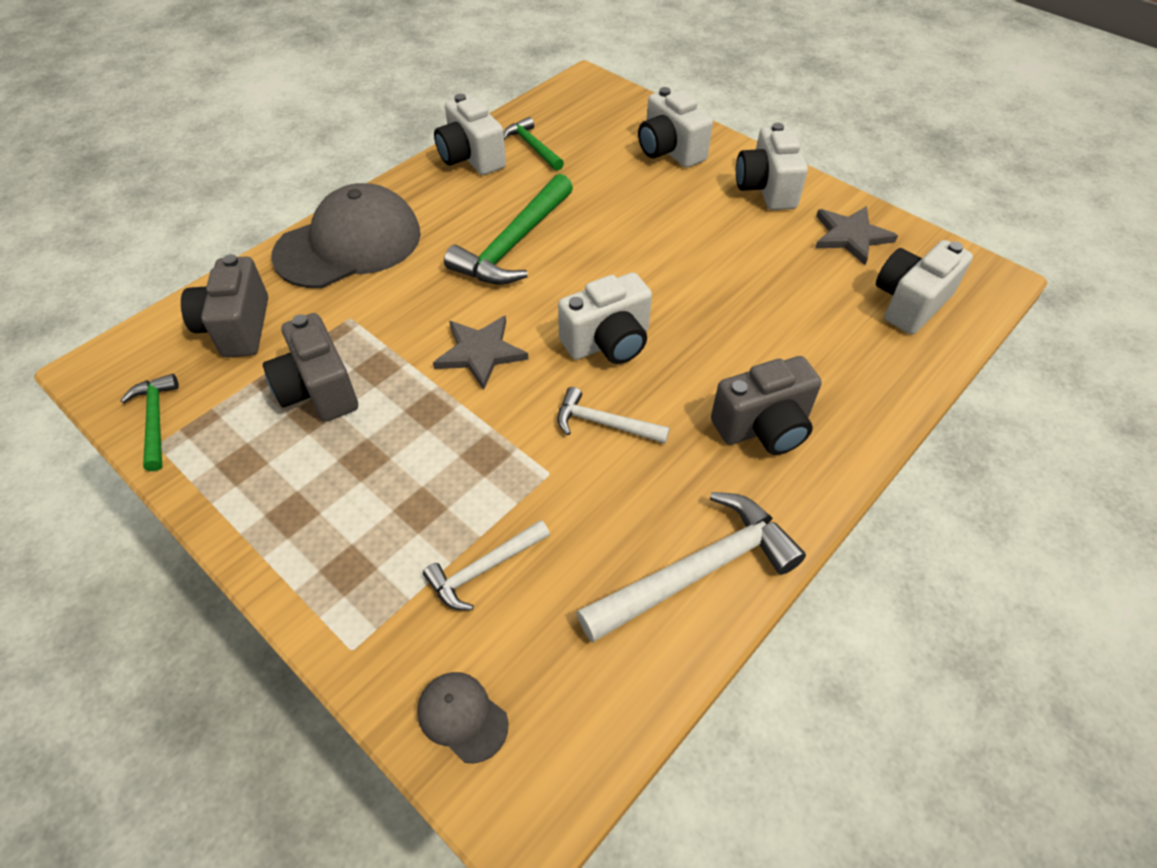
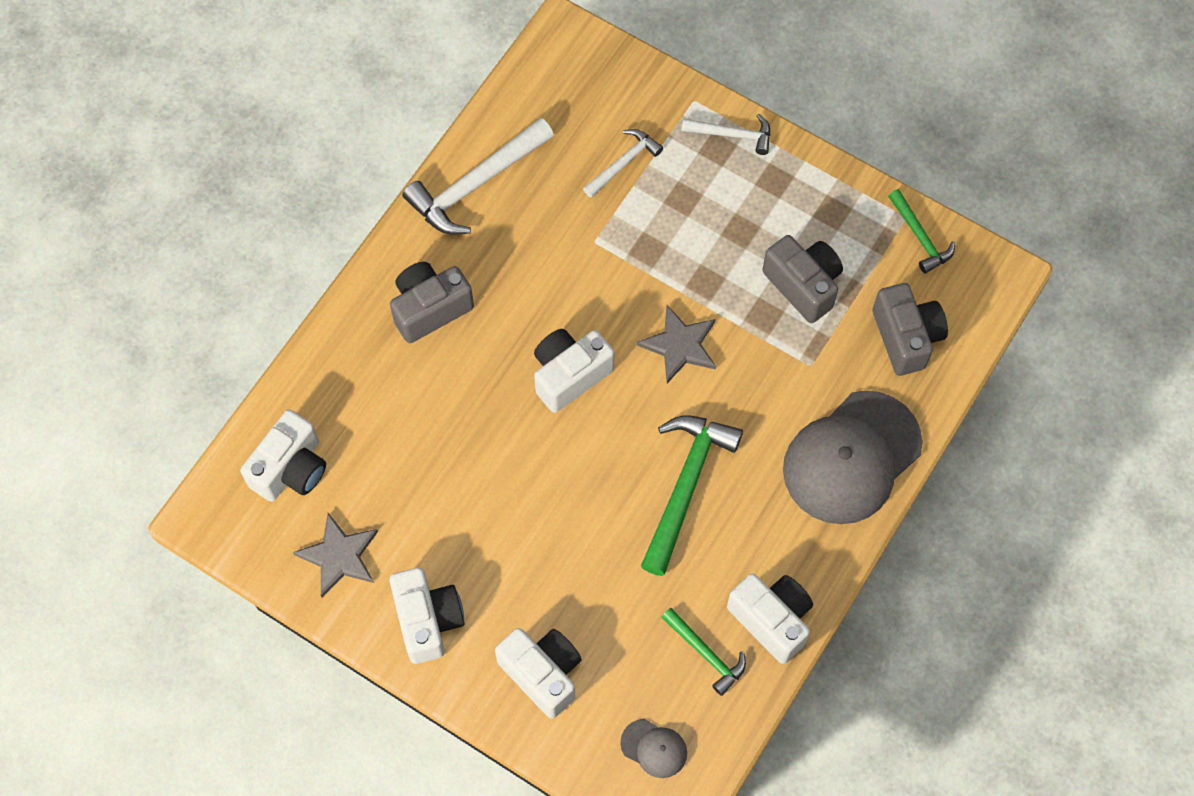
camera: 170 degrees right, 15 degrees up
grey cap [417,672,509,764] -> grey cap moved to [620,719,687,778]
white hammer [557,387,670,444] -> white hammer moved to [682,114,770,155]

